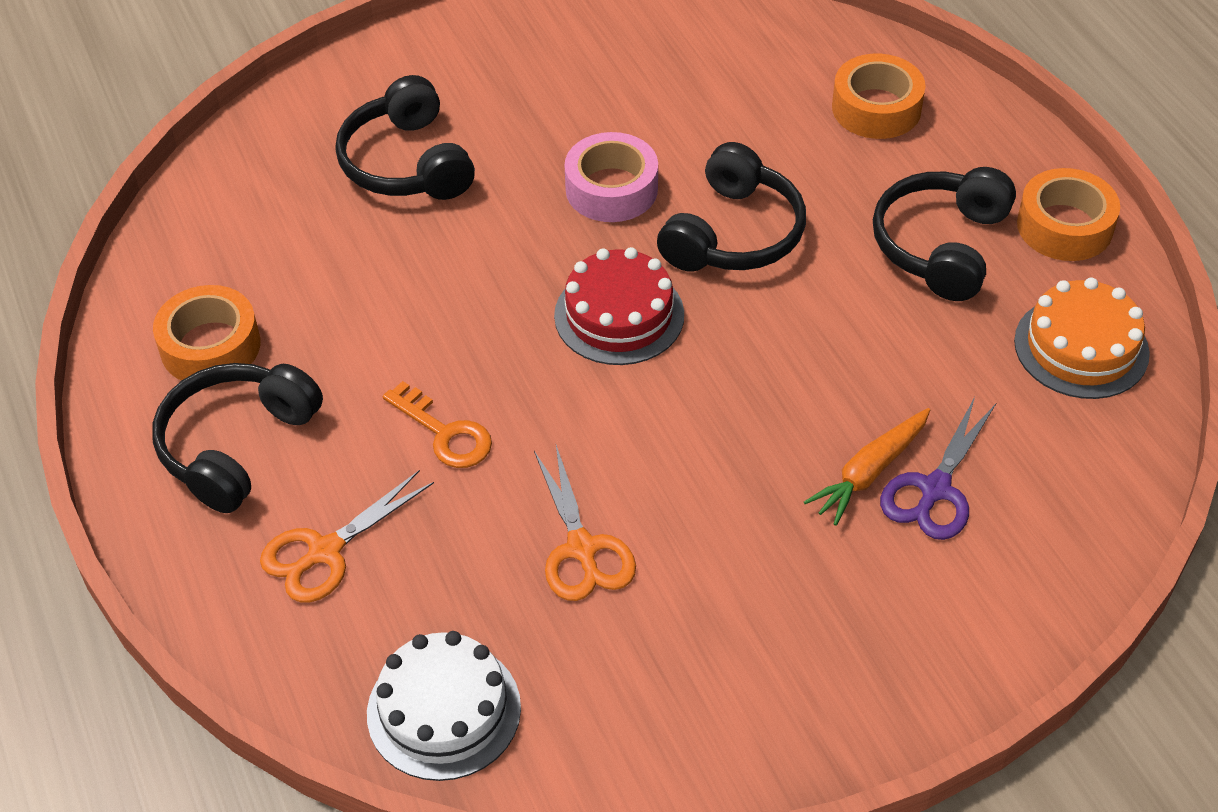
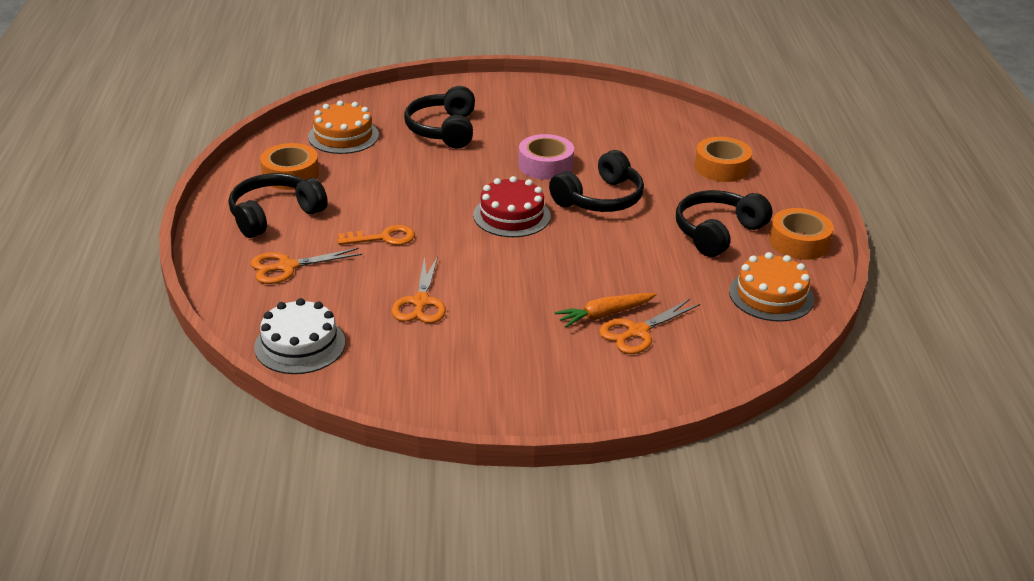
camera: 20 degrees right, 15 degrees down
orange key [383,381,492,468] -> orange key turned 75 degrees counterclockwise [337,225,415,245]
purple scissors [880,397,996,540] -> orange scissors [599,299,700,354]
none -> orange cake [308,101,379,154]

